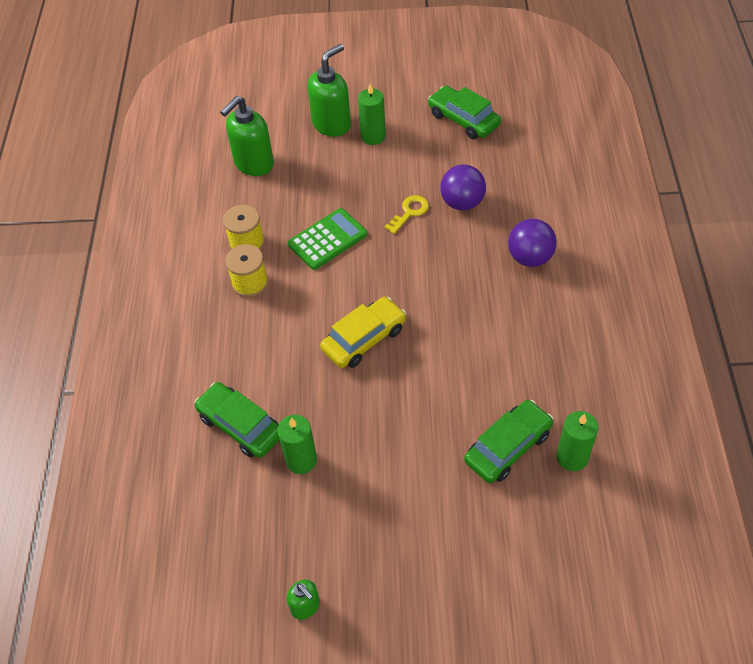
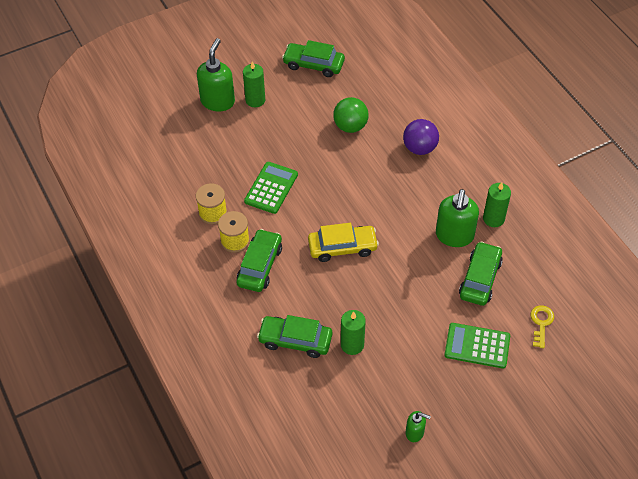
camera: 30 degrees left, 0 degrees up
green soap dispenser [220,96,274,176] -> green soap dispenser moved to [436,189,479,247]
yellow car [320,297,406,368] -> yellow car turned 60 degrees clockwise [308,223,379,262]
yellow key [384,195,429,234] -> yellow key moved to [531,305,554,348]
purple ball [440,165,486,210] -> green ball [333,97,368,133]
green candle [556,411,598,471] -> green candle moved to [483,182,511,227]
none -> green car [237,229,282,292]
none -> green calculator [444,323,510,369]

